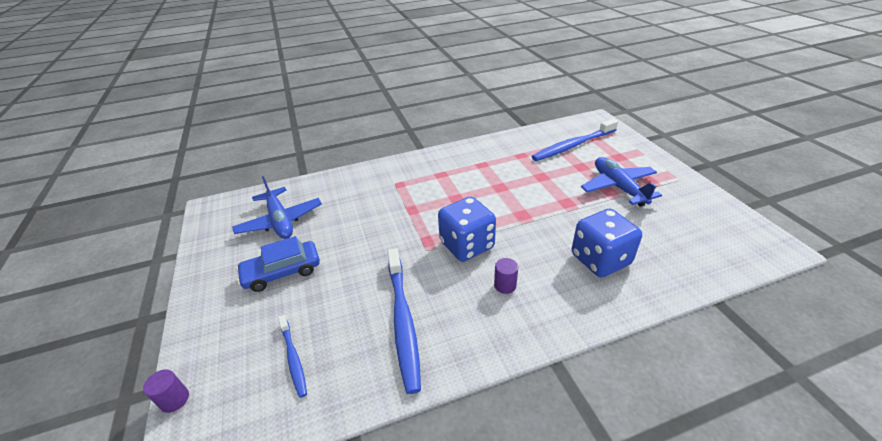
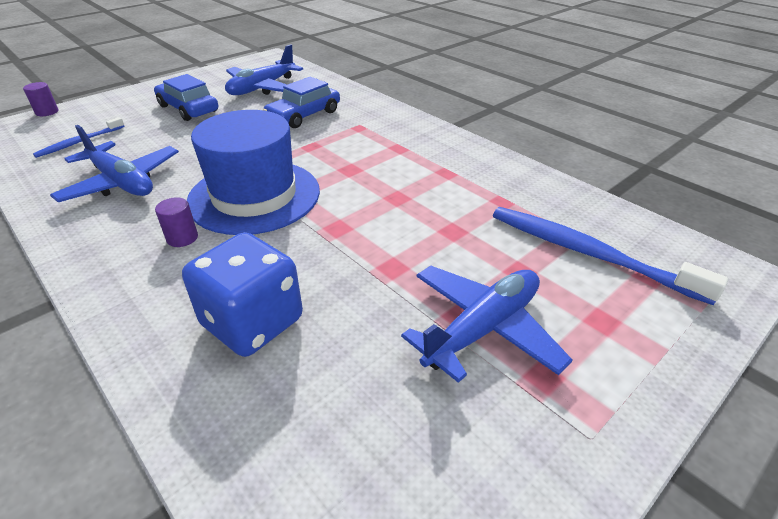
camera: 65 degrees right, 0 degrees up
blue toothbrush [387,248,421,394] -> blue plane [50,125,179,202]
blue dice [438,197,496,262] -> blue hat [187,110,320,235]
none -> blue car [263,77,340,128]

